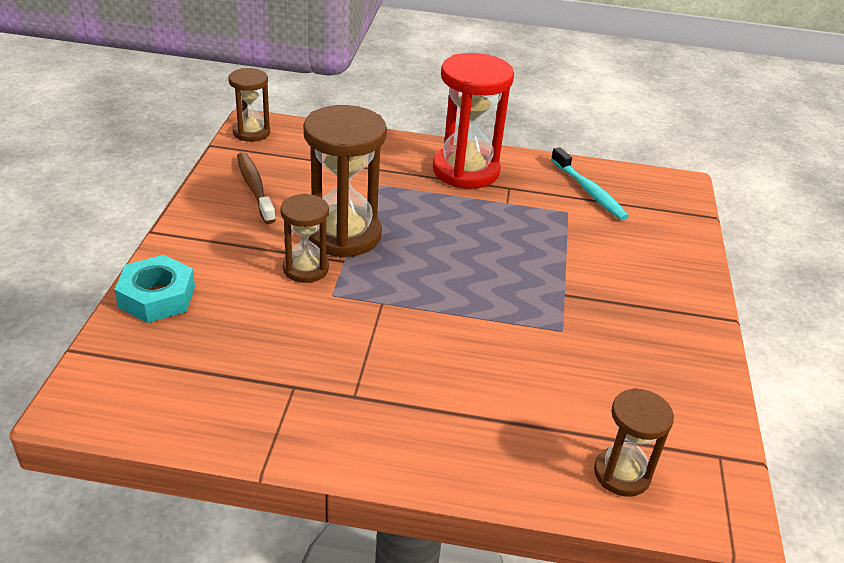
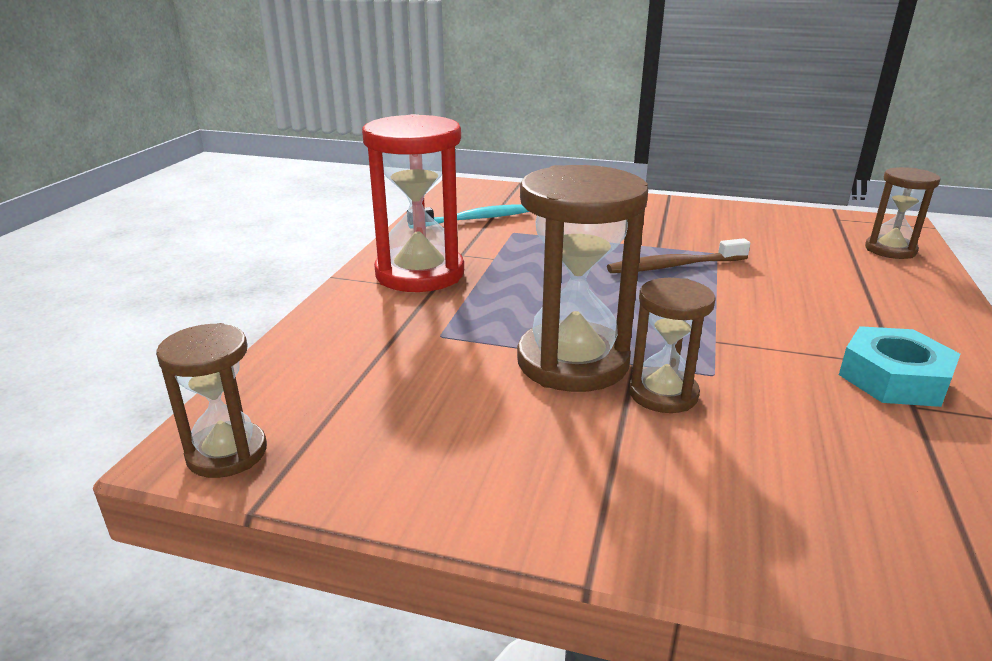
camera: 80 degrees left, 10 degrees down
turquoise nut [114,255,195,323] -> turquoise nut moved to [839,326,960,407]
brown toothbrush [237,152,276,224] -> brown toothbrush moved to [607,238,750,273]

